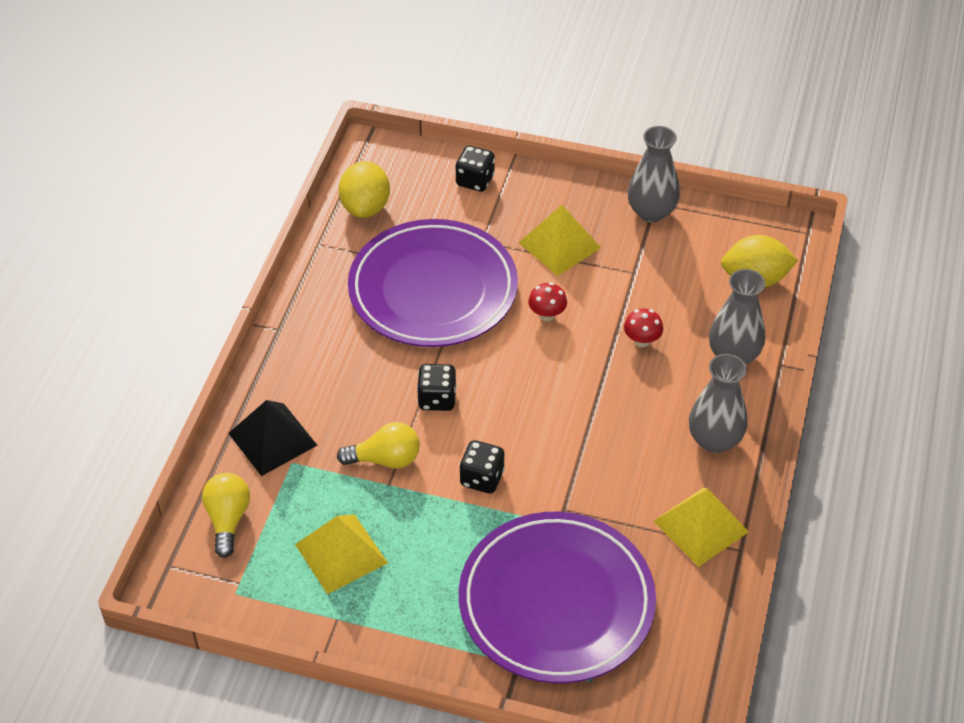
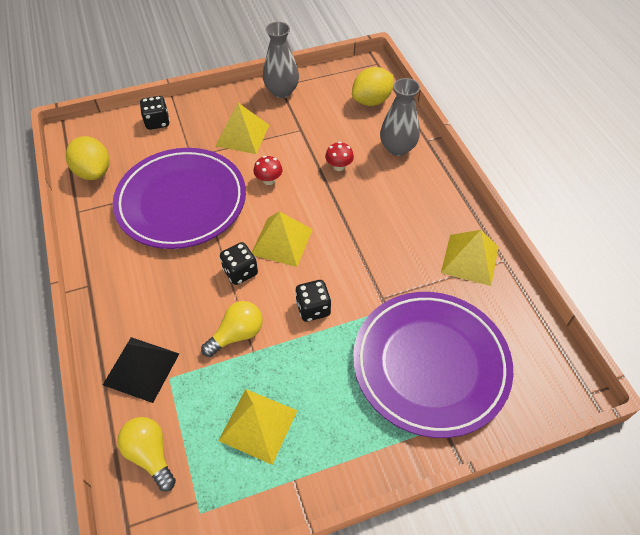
camera: 35 degrees left, 5 degrees up
grey vase [689,354,747,453] -> none
none -> yellow pyramid [252,211,313,267]

